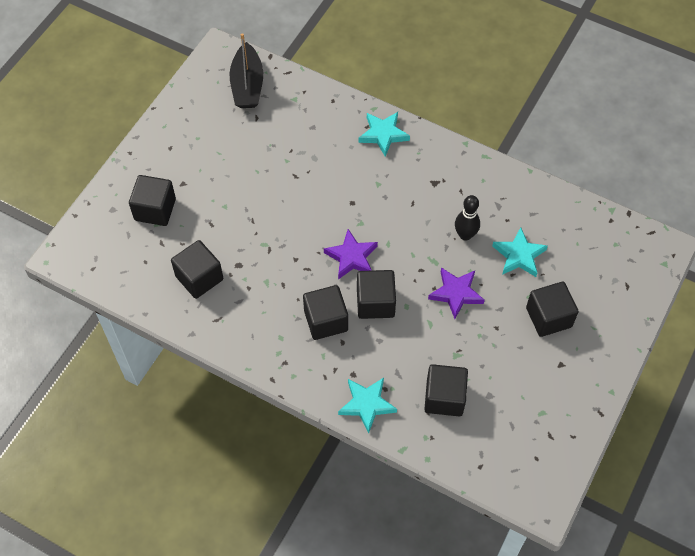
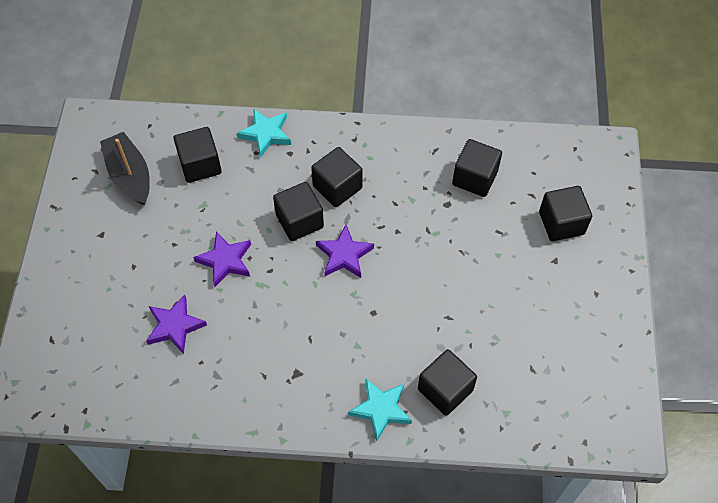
camera: 155 degrees right, 0 degrees up
black boat [229,33,263,108] -> black boat moved to [100,132,150,206]
black bowling pin [455,195,480,241] -> none
turquoise star [492,227,548,277] -> purple star [146,295,207,354]
black cube [526,282,579,337] -> black cube moved to [418,349,477,416]

